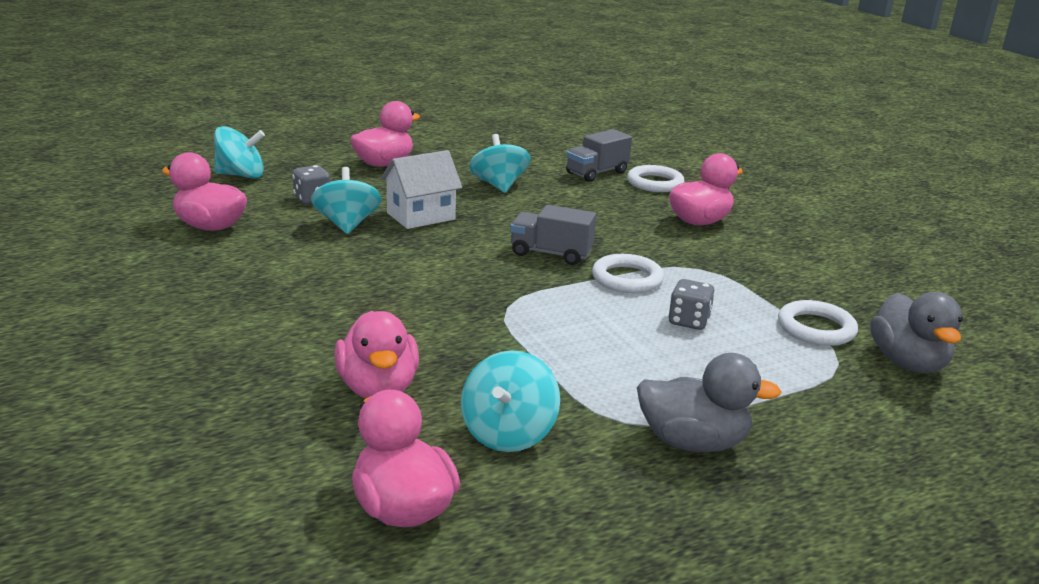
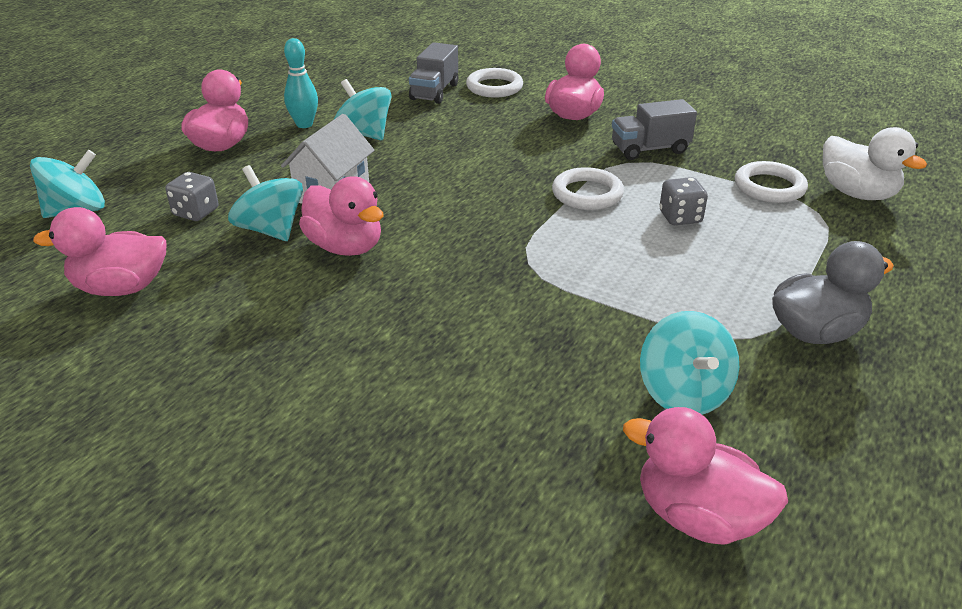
camera: 30 degrees left, 10 degrees up
pink duck [335,311,419,398] -> pink duck moved to [299,176,384,256]
grey truck [510,205,596,265] -> grey truck moved to [612,99,697,160]
grey duck [870,292,963,373] -> white duck [823,127,927,200]
none -> turquoise bowling pin [284,38,318,128]

